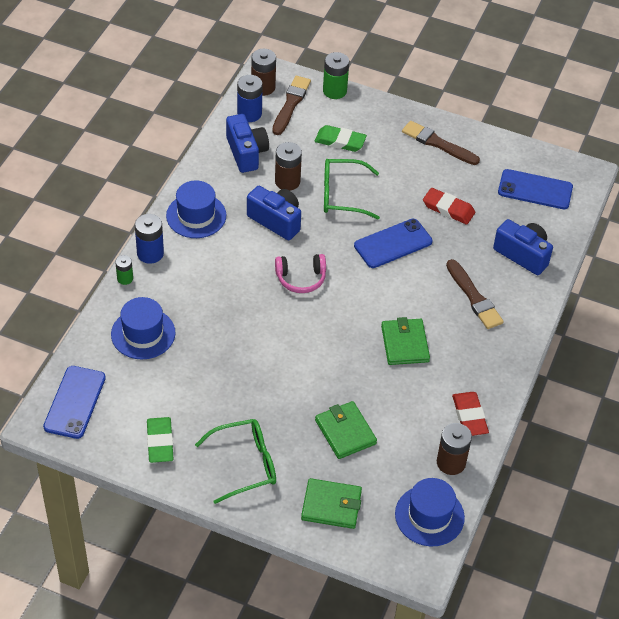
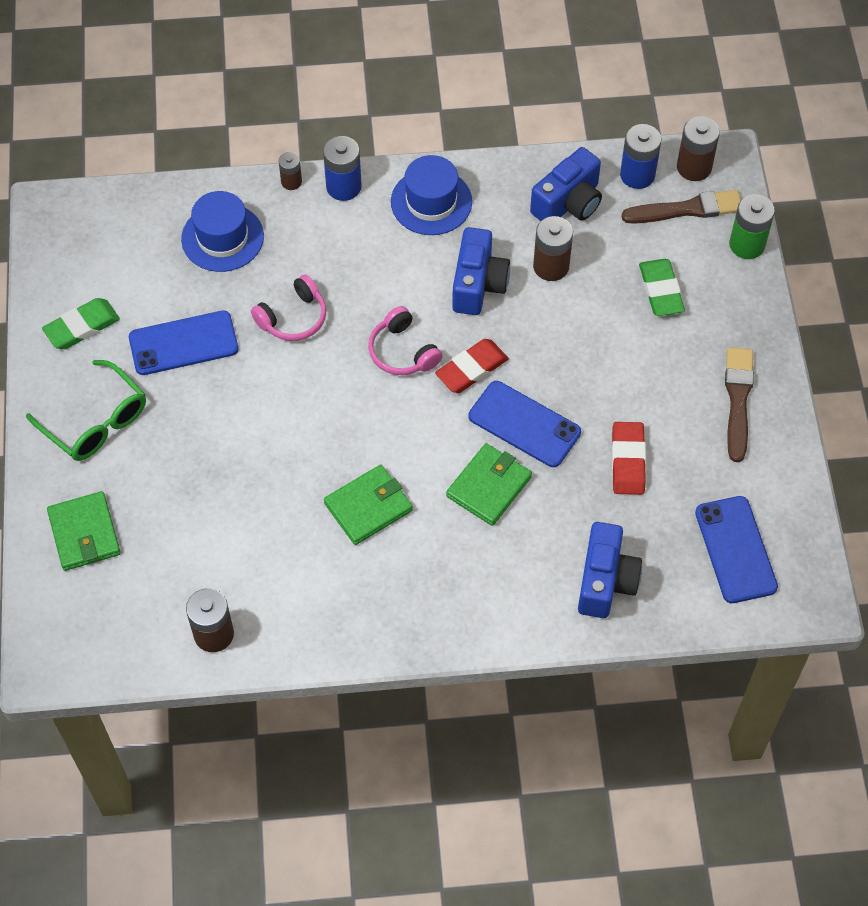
camera: 65 degrees right, 10 degrees up
blue phone [43,366,106,439] -> blue phone moved to [129,311,238,375]
green battery [115,255,133,285] -> brown battery [279,152,302,190]
green wallet [315,401,377,459] -> green wallet moved to [446,443,532,526]
green glasses [324,159,380,220] -> none
blue hat [395,478,465,546] -> none
brown brush [446,259,504,329] -> none
red eraser [452,392,489,436] -> red eraser moved to [435,339,509,393]
none -> pink headphones [251,274,326,341]

